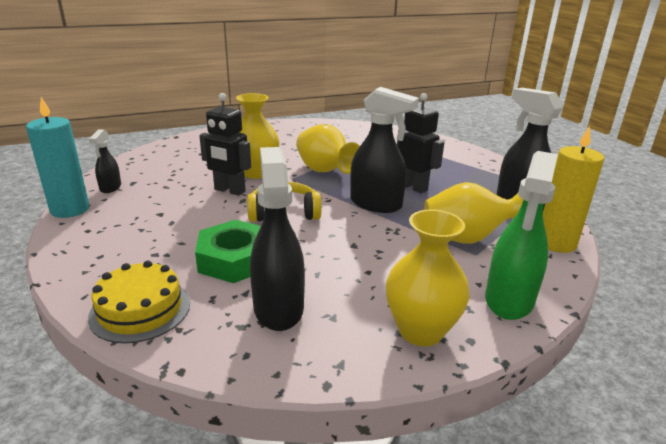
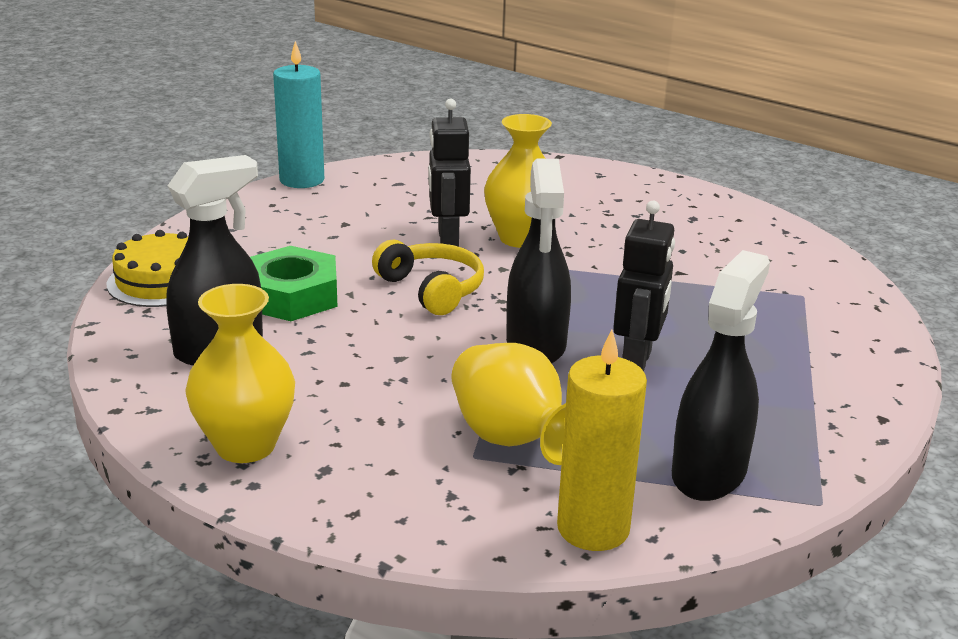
camera: 60 degrees right, 0 degrees up
black spray bottle [89,129,121,193] -> none
yellow vase [296,124,360,174] -> none
green spray bottle [485,151,558,320] -> none

